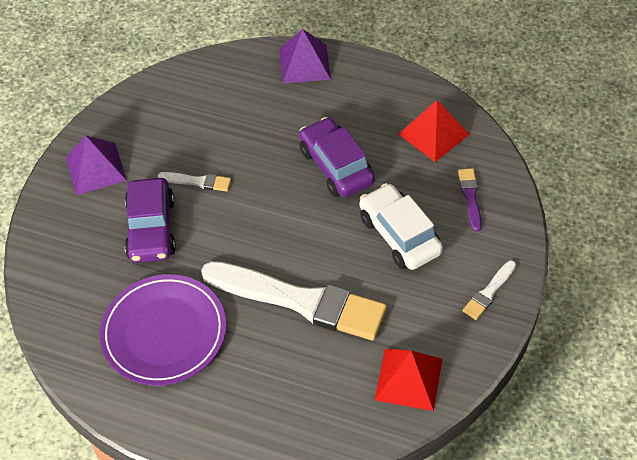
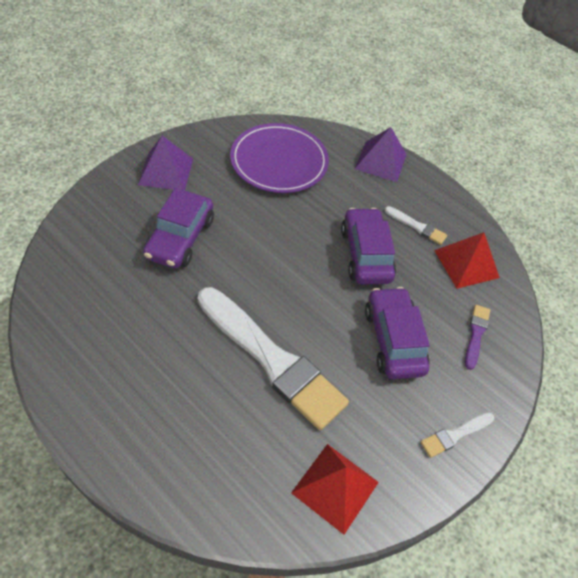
camera: 15 degrees right, 0 degrees up
purple plate [100,274,226,386] -> purple plate moved to [230,123,329,193]
white brush [158,172,231,191] -> white brush moved to [385,206,447,245]
white car [360,183,443,270] -> purple car [365,287,430,379]

